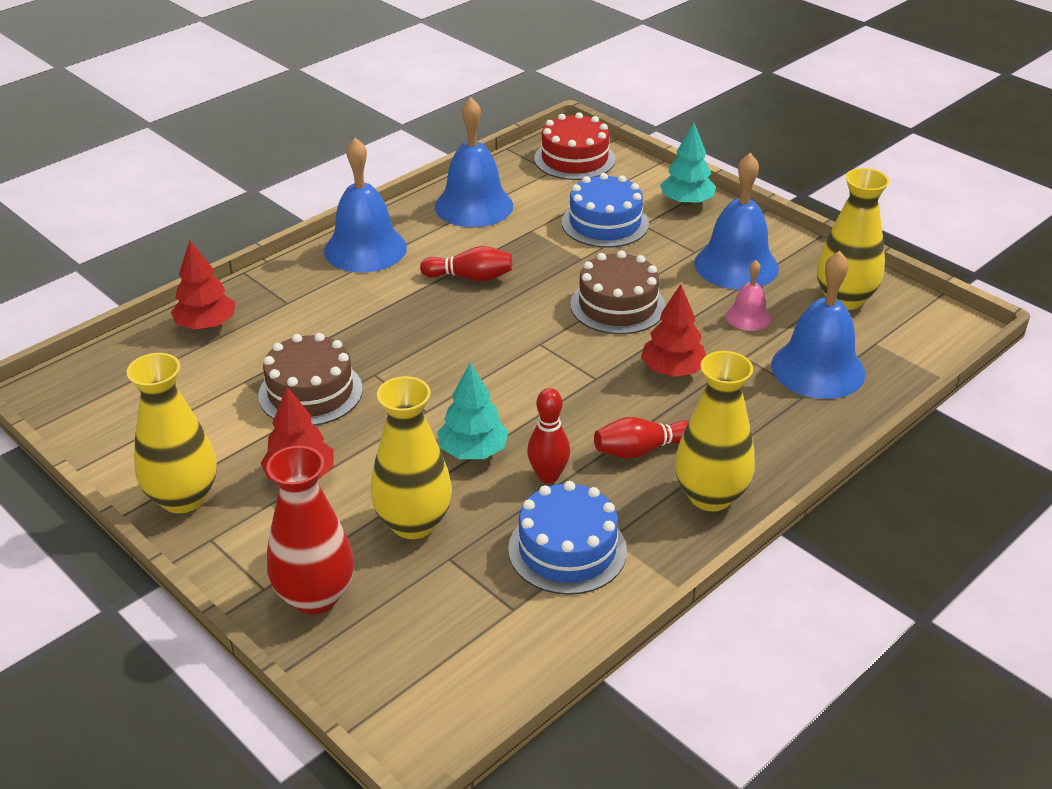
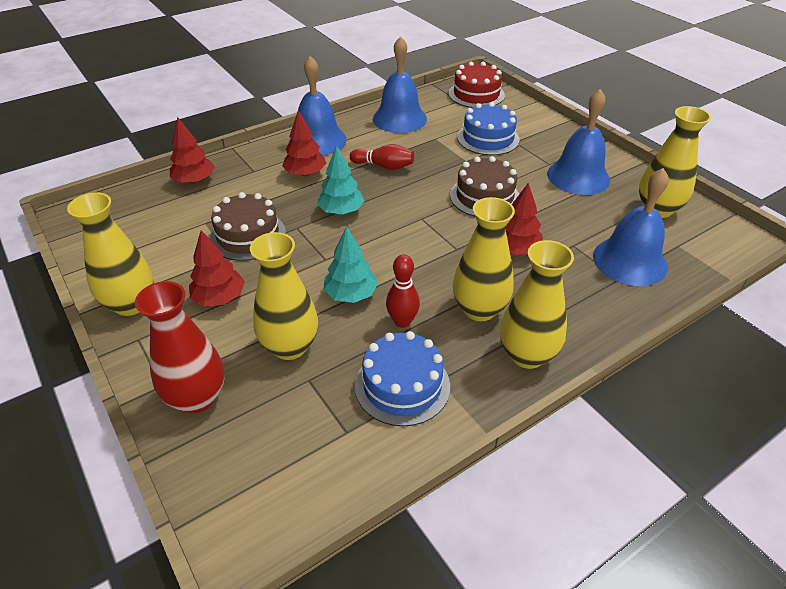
camera: 10 degrees right, 5 degrees up
red bowling pin [594,417,689,459] -> yellow vase [453,197,515,321]
turquoise tree [660,123,716,206] -> turquoise tree moved to [317,146,364,215]
pink bell [726,260,771,331] -> none
none -> red tree [282,110,327,176]

